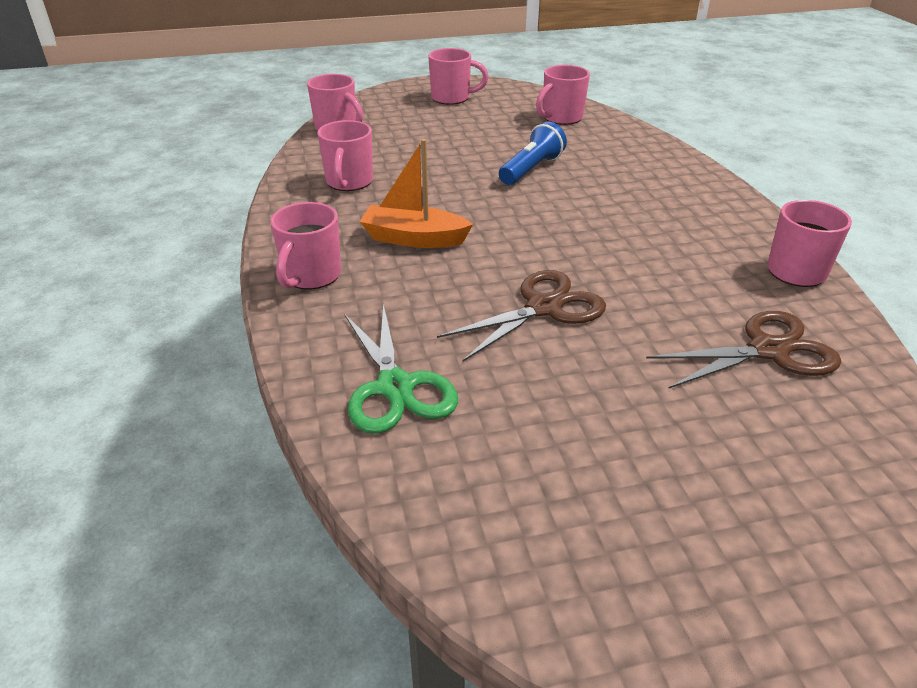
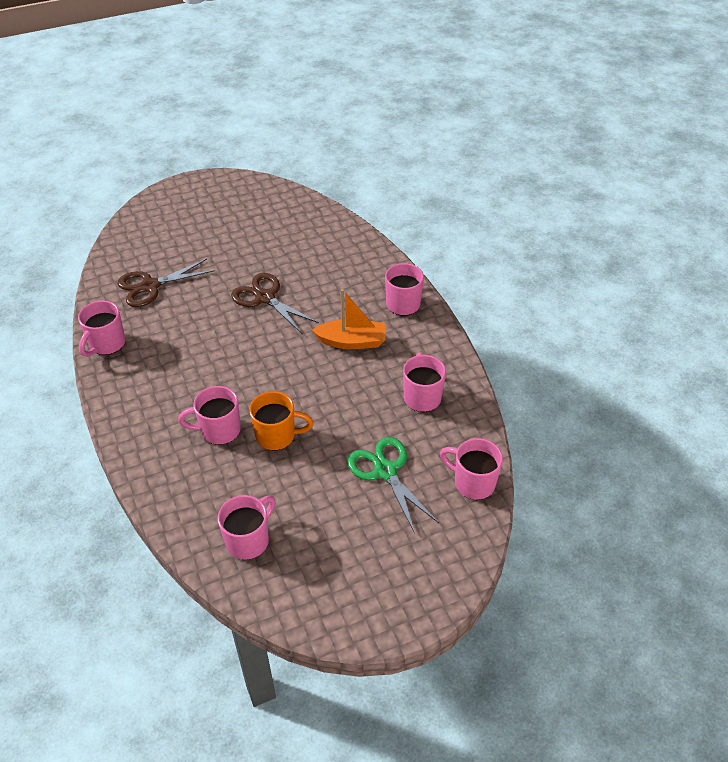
camera: 170 degrees right, 10 degrees up
green scissors [344,304,458,434] -> green scissors moved to [347,437,439,533]
pink mug [428,48,489,105] -> pink mug moved to [178,386,241,445]
brown scissors [437,270,606,361] -> brown scissors turned 90 degrees clockwise [231,273,319,334]
blue flashlight [499,121,567,185] -> orange mug [249,391,314,450]

